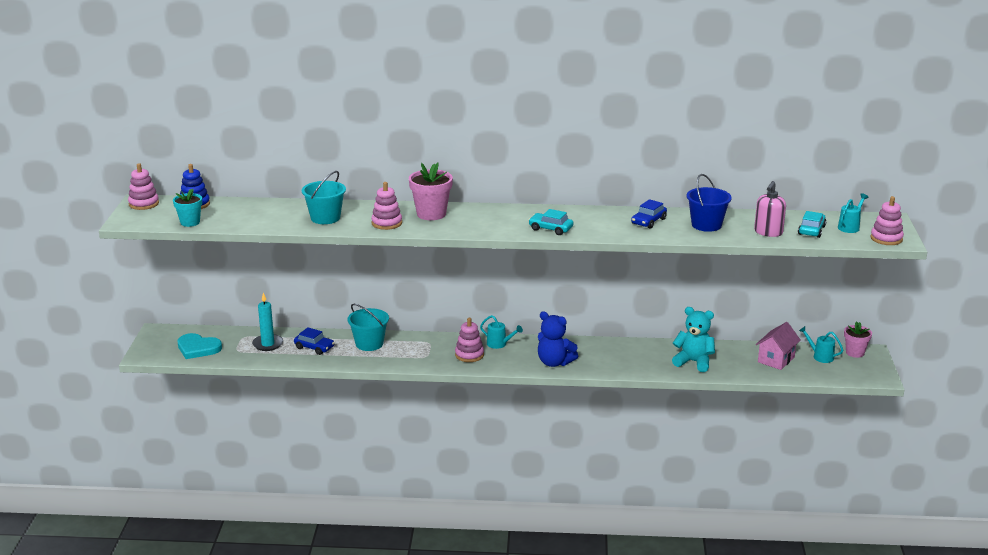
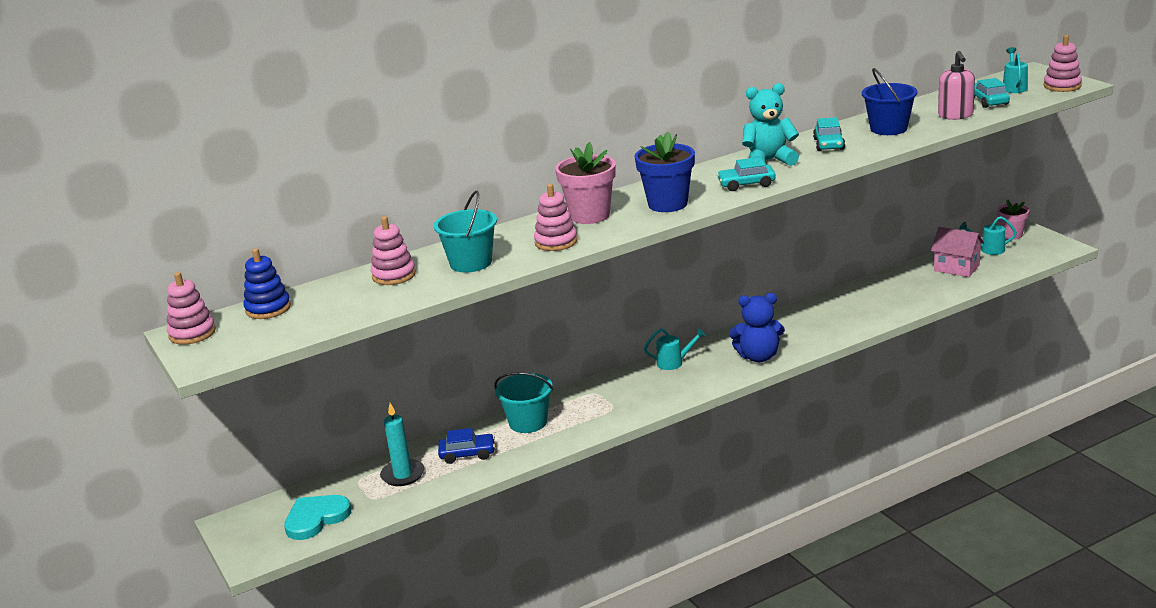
camera: 30 degrees left, 0 degrees up
turquoise flower pot [173,189,202,227] -> none
turquoise heart [178,333,222,359] -> turquoise heart turned 150 degrees clockwise [284,495,351,540]
pink stacking toy [455,318,484,362] -> pink stacking toy moved to [371,216,416,285]
blue car [631,199,667,229] -> turquoise car [813,117,845,151]
turquoise teddy bear [672,307,715,372] -> turquoise teddy bear moved to [742,83,799,166]
pink house [756,322,801,370] -> pink house turned 60 degrees counterclockwise [931,227,984,277]
none -> blue flower pot [635,132,695,212]

